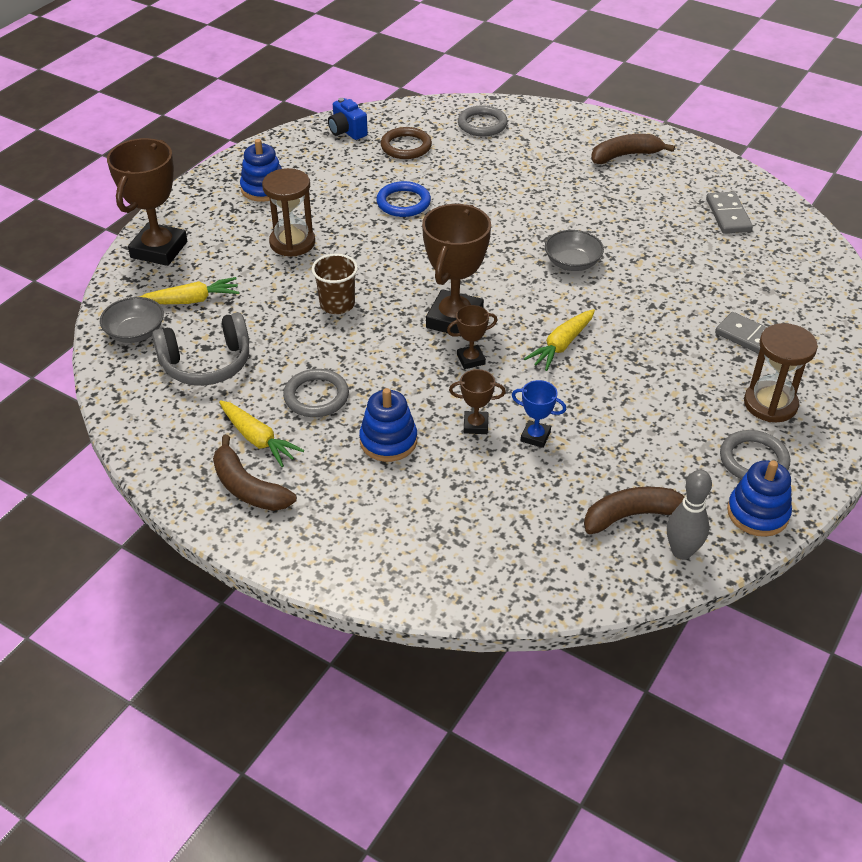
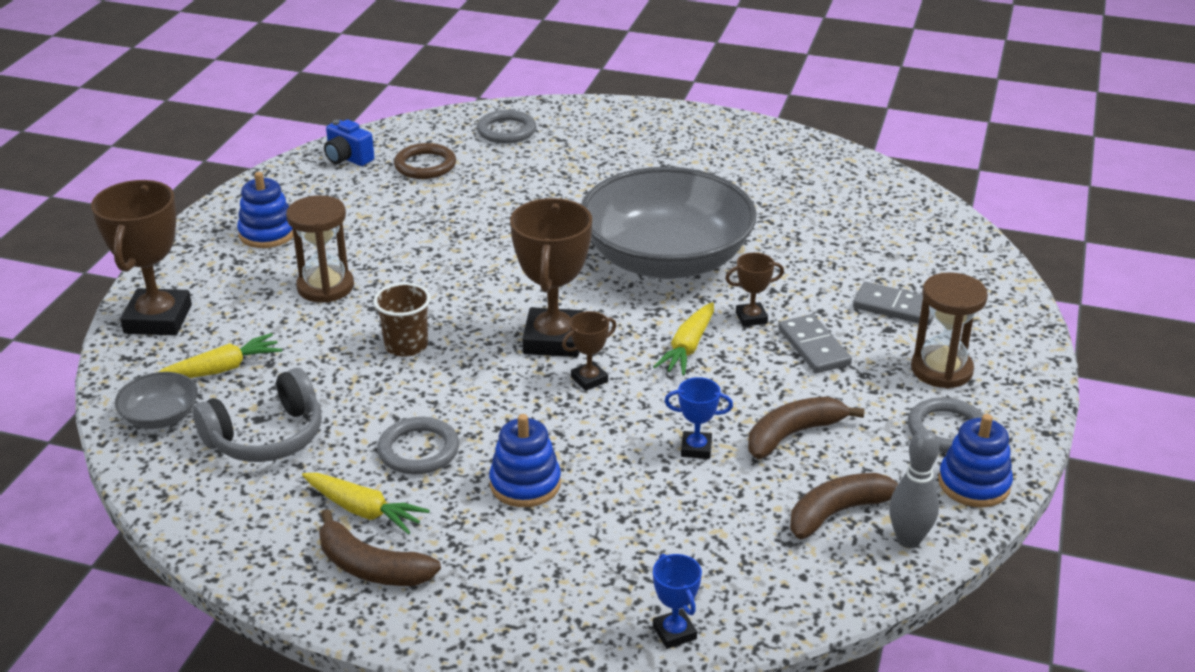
camera: 15 degrees left, 10 degrees down
blue ring [376,181,431,217] -> none
brown trophy [449,369,506,434] -> brown trophy moved to [725,253,784,327]
grey bowl [545,230,604,271] -> grey bowl [581,167,757,279], size x2.50
brown banana [591,134,675,164] -> brown banana moved to [748,397,864,459]
grey domino [706,192,753,234] -> grey domino moved to [778,314,852,373]
none -> blue trophy [653,554,702,649]

